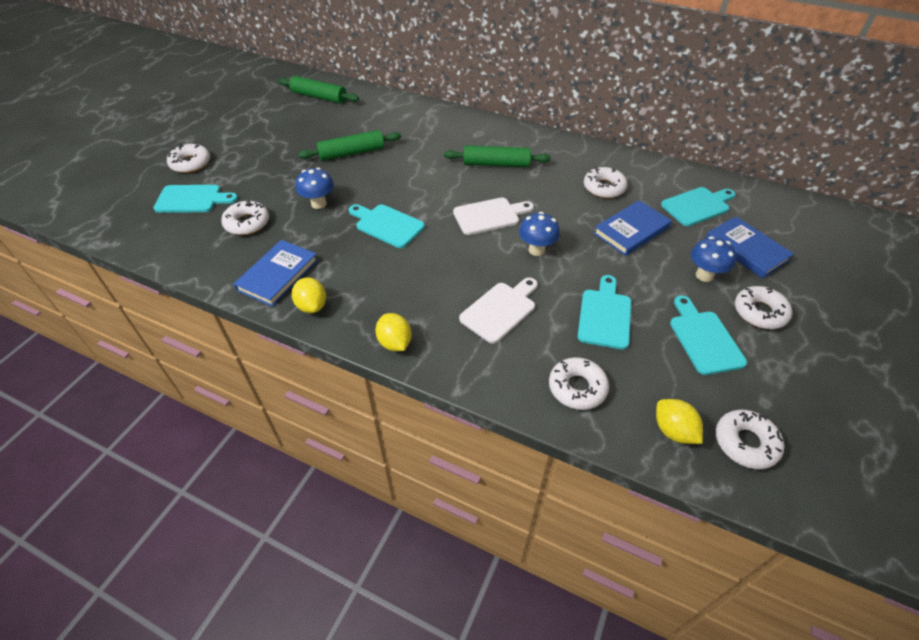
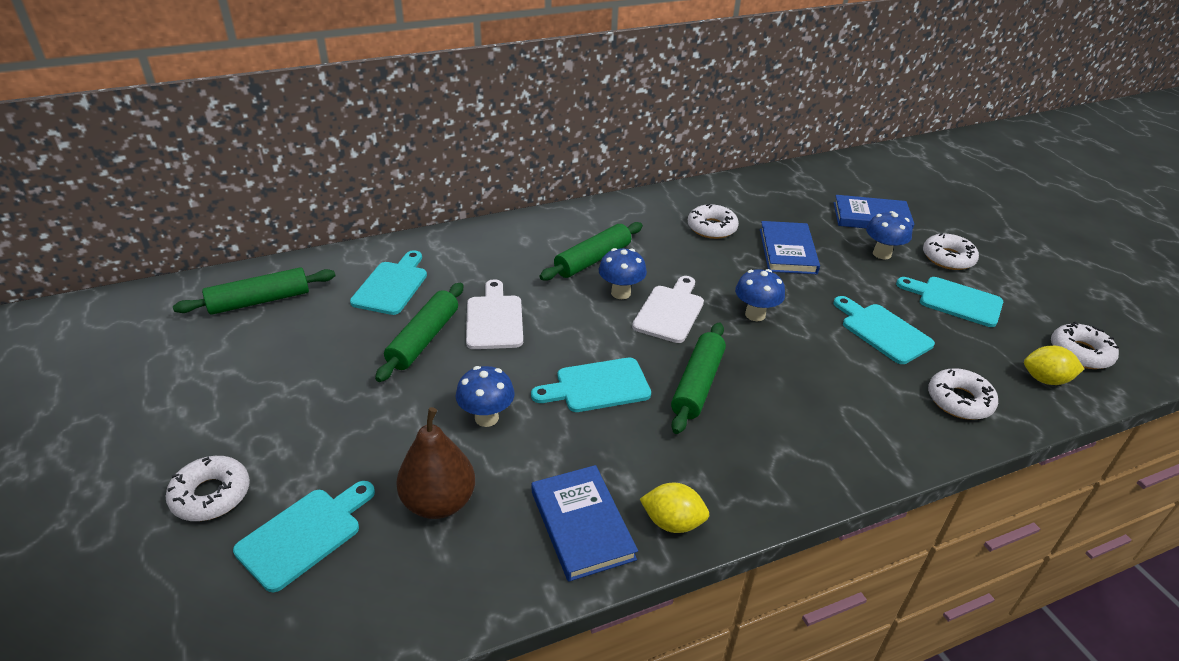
camera: 50 degrees left, 10 degrees down
white donut [221,201,269,235] -> brown pear [396,407,475,519]
yellow lemon [375,313,412,351] -> none
white cutting board [459,278,538,344] -> white cutting board moved to [466,279,523,349]
turquoise cutting board [661,187,736,226] -> turquoise cutting board moved to [350,250,427,315]
none -> blue mushroom [599,248,647,299]
none -> green rolling pin [671,322,726,434]

